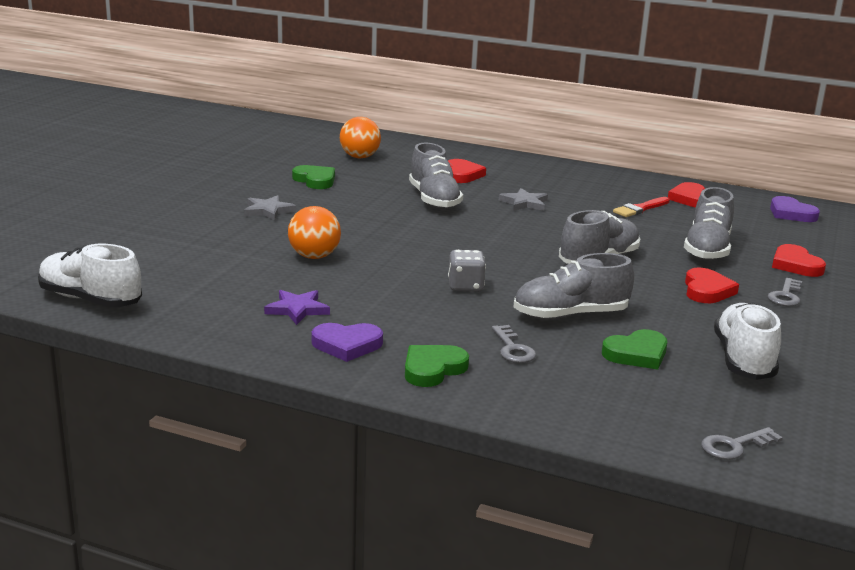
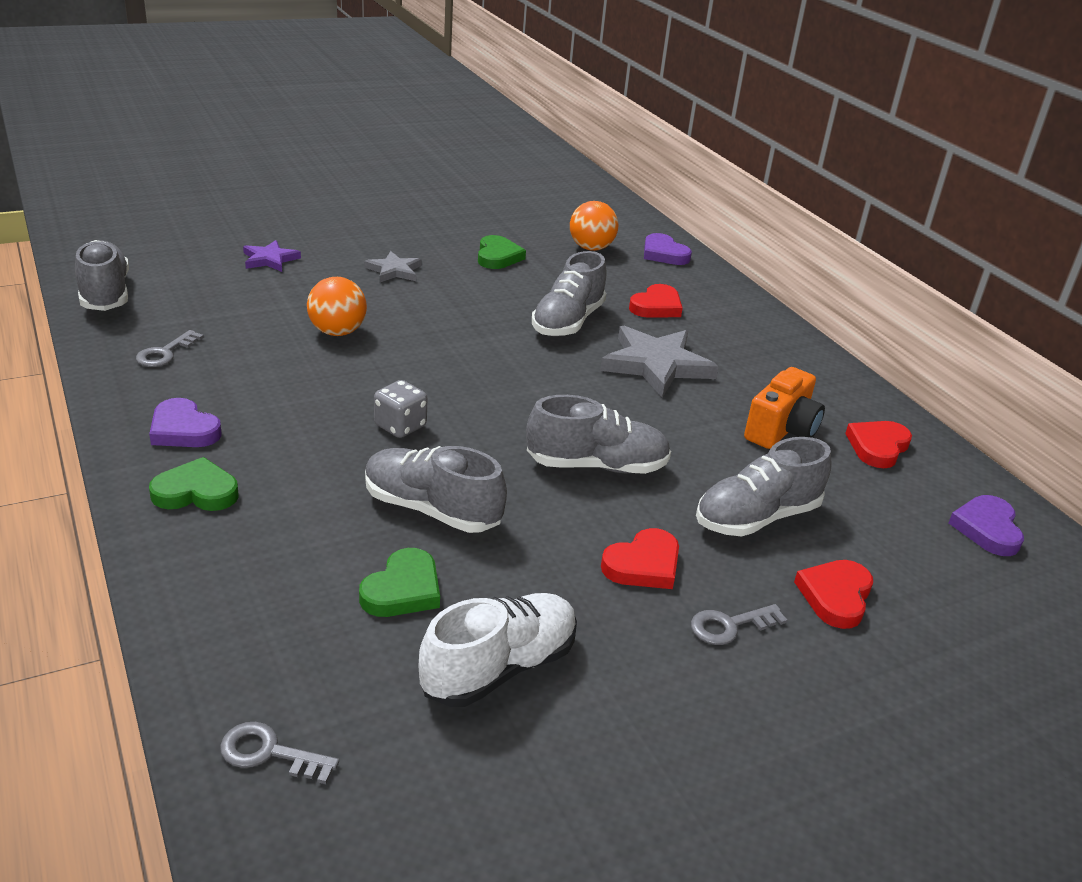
camera: 40 degrees right, 10 degrees up
white shoe [38,244,142,308] -> grey shoe [75,240,129,311]
purple star [264,290,330,325] -> purple star moved to [243,240,301,272]
grey key [492,325,536,363] -> grey key moved to [136,330,204,367]
grey star [499,188,548,211] -> grey star [600,326,719,397], size x1.79
green heart [602,329,667,370] -> green heart turned 75 degrees counterclockwise [359,548,440,617]
red brush [613,197,670,217] -> orange camera [744,367,825,449]
none -> purple heart [644,233,692,265]

